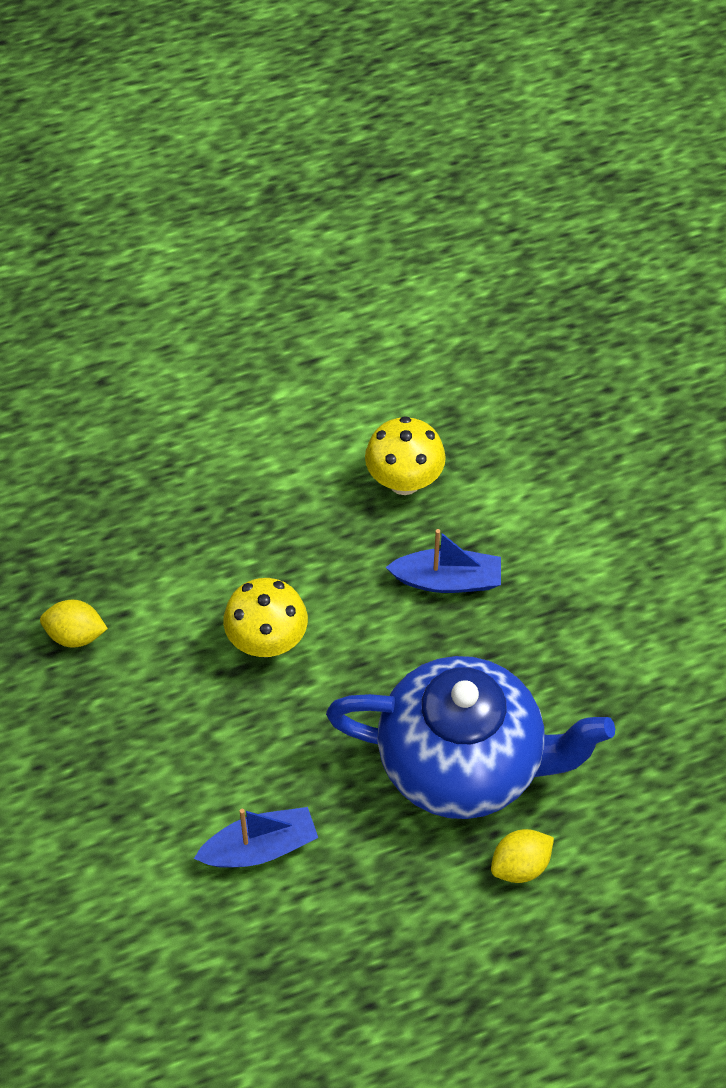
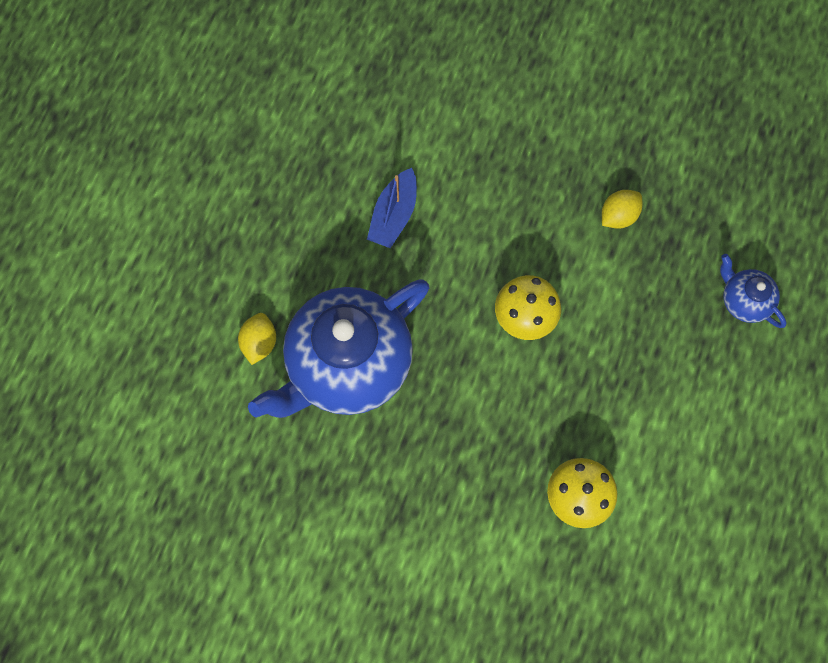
camera: 130 degrees right, 15 degrees up
blue boat [386,529,501,593] -> none
none -> blue teapot [720,254,787,328]

